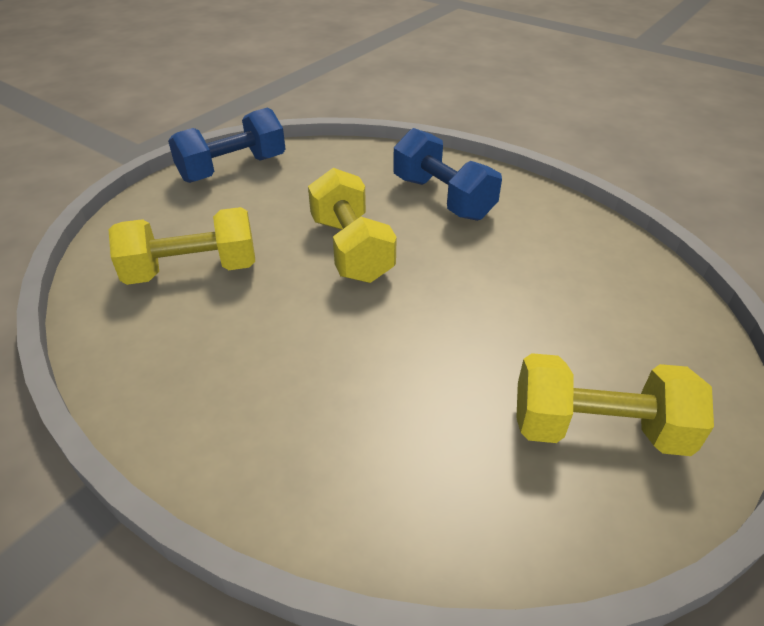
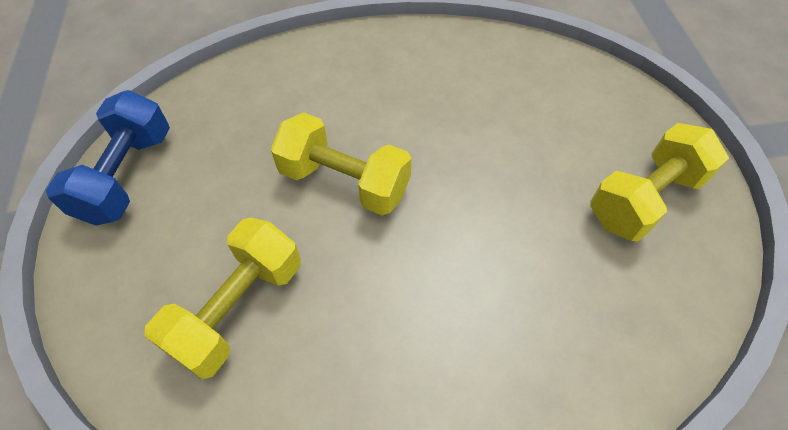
camera: 45 degrees left, 15 degrees up
blue dumbbell [393,128,502,221] -> none

